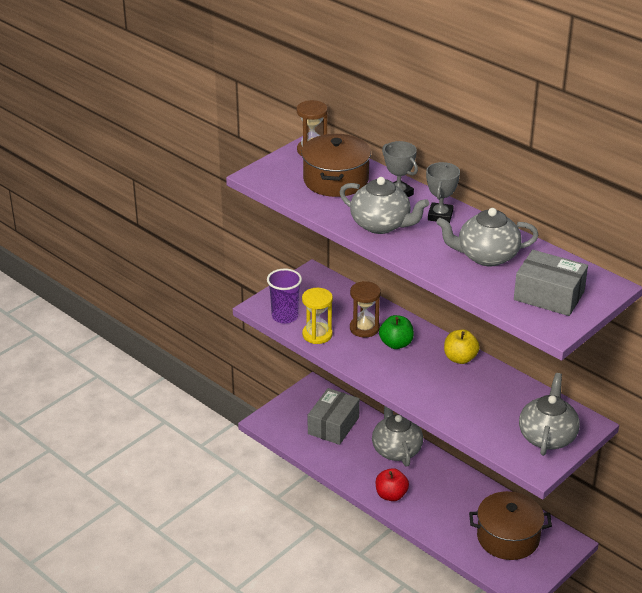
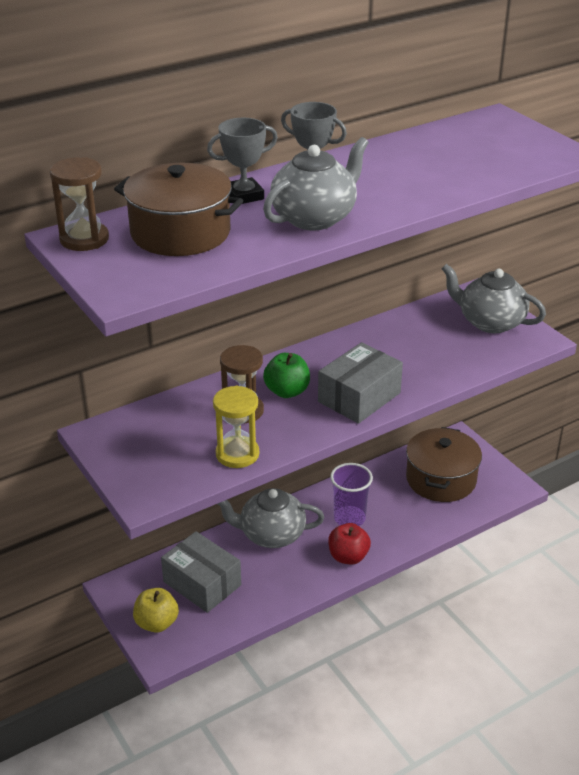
camera: 75 degrees left, 0 degrees up
purple cup [267,268,302,324] -> purple cup moved to [330,463,373,526]
grey teapot [436,208,539,266] -> none
yellow apple [444,329,480,364] -> yellow apple moved to [133,588,179,633]
grey box [514,250,588,316] -> grey box moved to [318,342,403,424]

